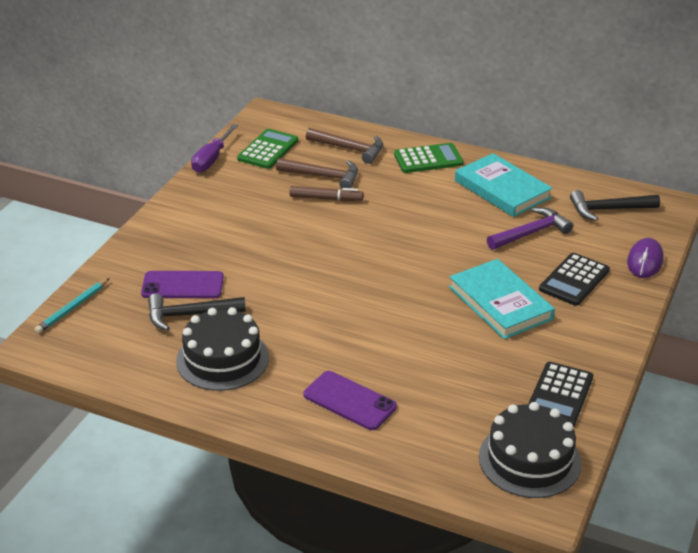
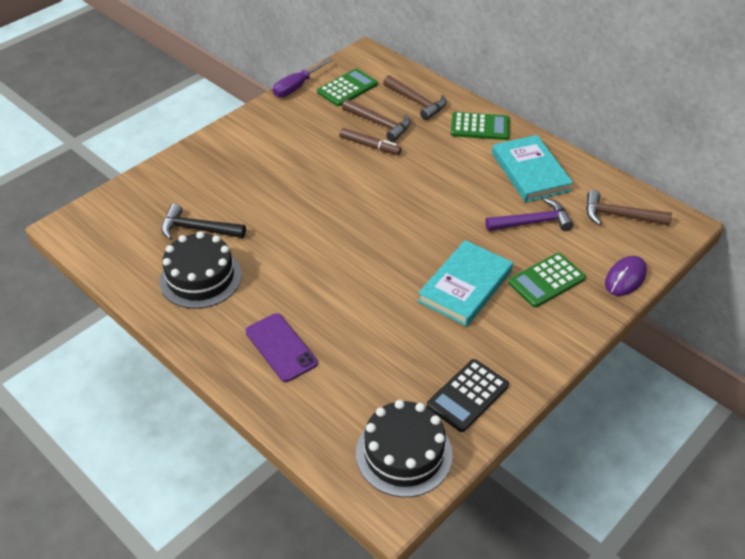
camera: 20 degrees right, 10 degrees up
turquoise pencil [34,278,109,334] -> none
purple phone [141,271,224,298] -> none
turquoise book [449,259,555,339] -> turquoise book turned 45 degrees clockwise [418,240,513,327]
black calculator [539,253,610,306] -> green calculator [508,253,586,308]
black hammer [570,190,660,221] -> brown hammer [586,190,672,225]

